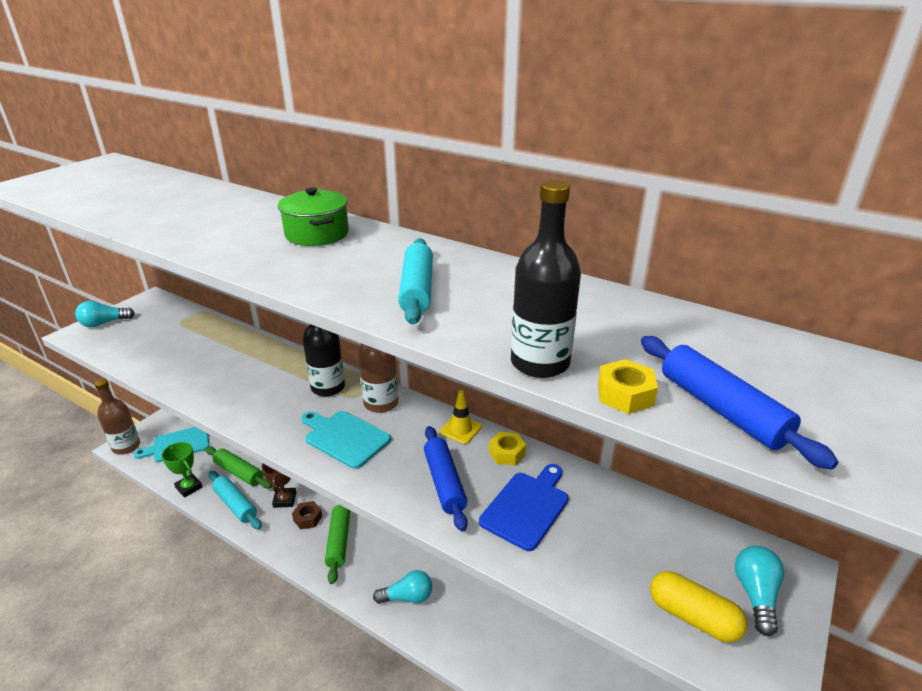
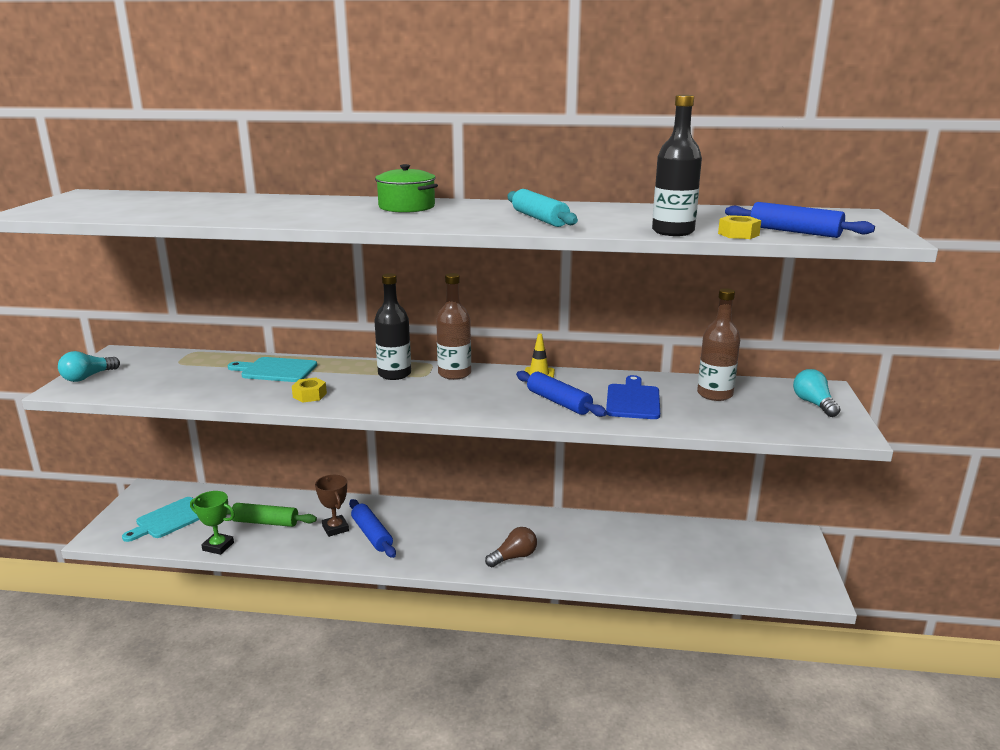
camera: 25 degrees left, 10 degrees down
brown bottle [95,379,140,455] -> brown bottle moved to [697,288,740,401]
turquoise rolling pin [209,471,262,530] -> none
brown nut [292,501,322,529] -> blue rolling pin [349,499,396,558]
turquoise cutting board [301,411,391,469] -> turquoise cutting board moved to [228,357,317,382]
green rolling pin [325,505,350,584] -> none
turquoise light bulb [373,570,432,604] -> brown light bulb [485,527,537,567]
yellow nut [489,432,526,466] -> yellow nut moved to [292,378,327,403]
yellow capsule [650,571,747,643] -> none

